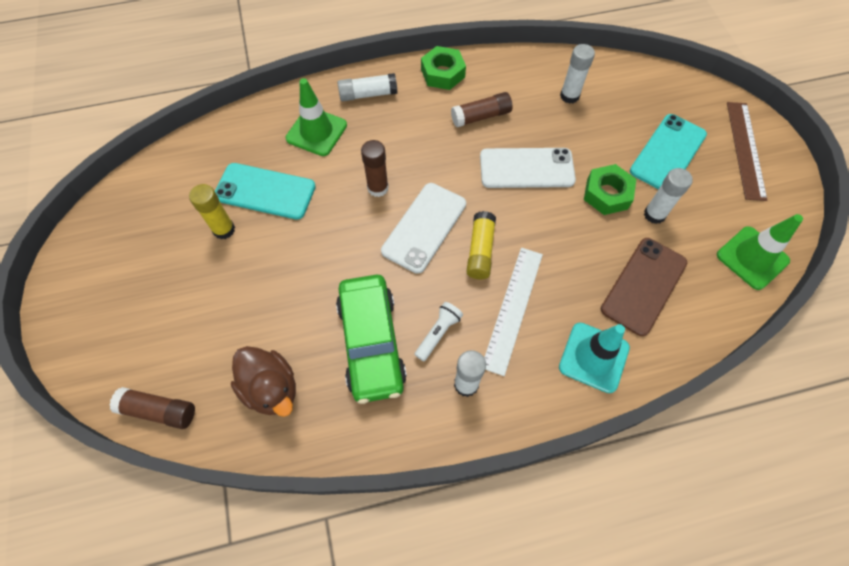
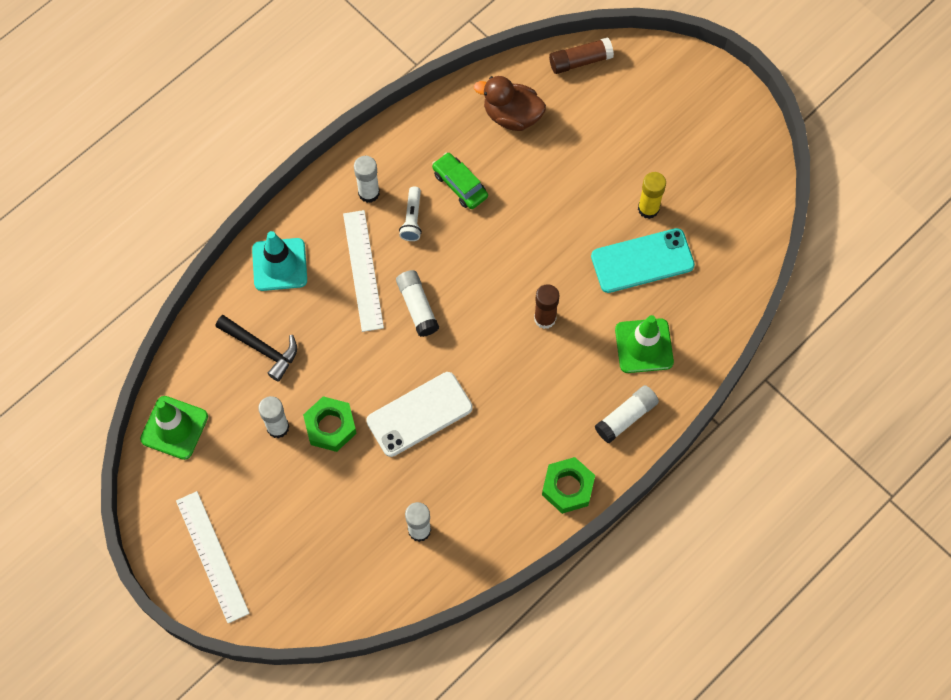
camera: 150 degrees right, 5 degrees up
green car [336,275,407,404] -> green car [432,152,488,209], size x0.56
white phone [381,183,466,274] -> none
brown glue stick [451,92,512,127] -> none
yellow glue stick [466,211,496,279] -> white glue stick [396,270,439,337]
brown phone [601,238,687,336] -> black hammer [215,315,297,382]
turquoise phone [630,114,707,189] -> none
brown ruler [727,102,767,201] -> white ruler [176,491,250,624]

